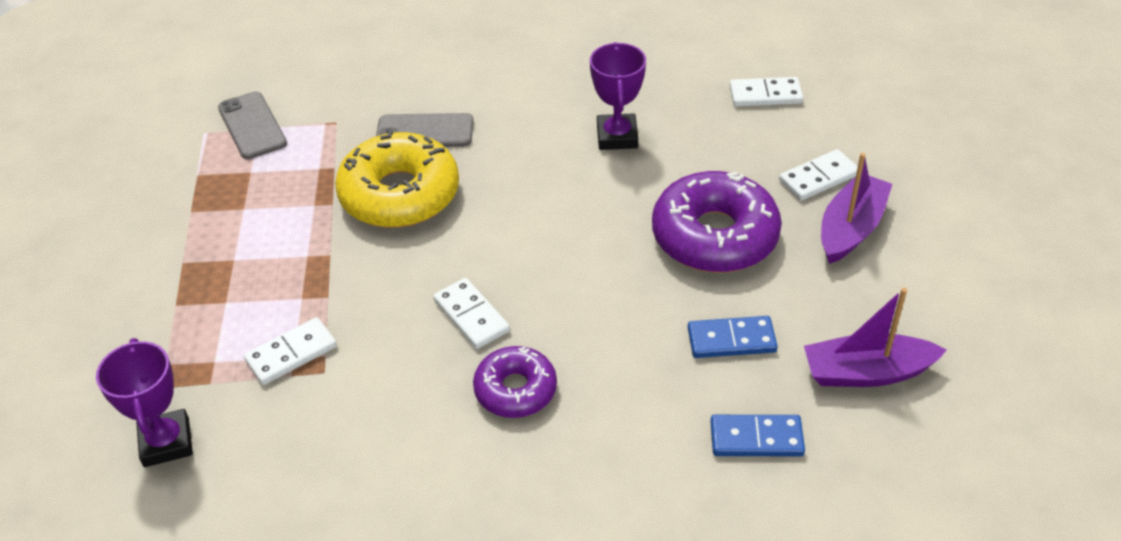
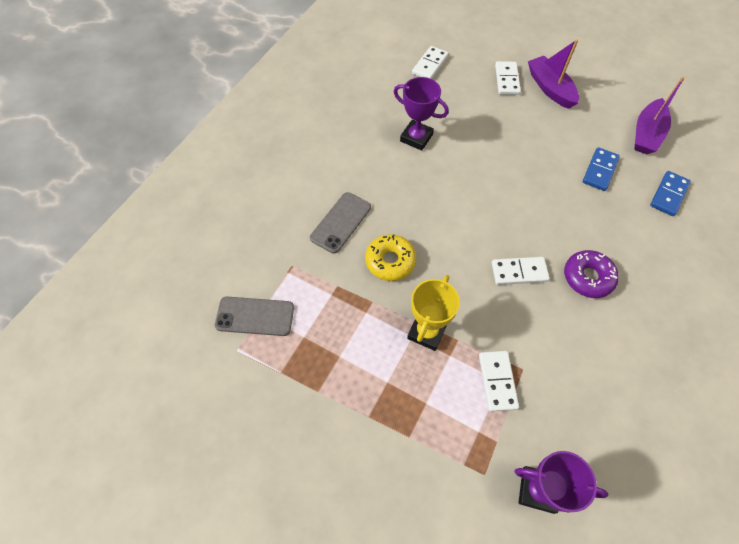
camera: 60 degrees left, 15 degrees up
yellow donut [335,130,459,228] -> yellow donut [365,234,416,281], size x0.59
purple donut [652,171,782,273] -> none
none -> yellow trophy [407,275,460,351]

